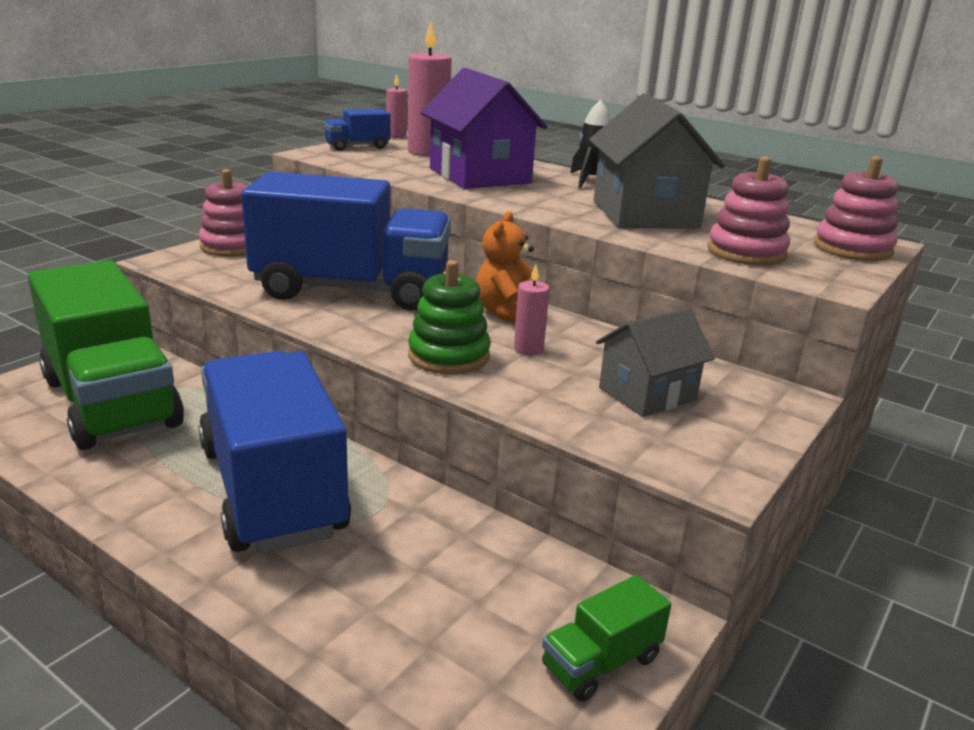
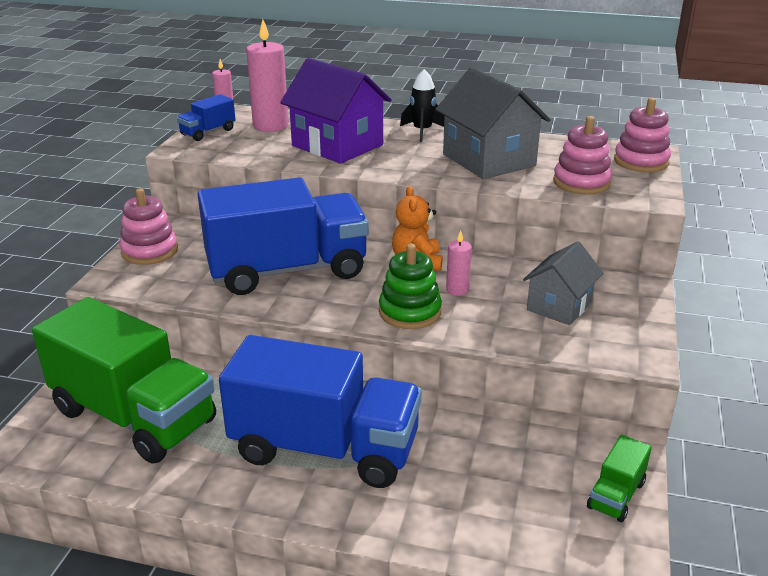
camera: 20 degrees left, 5 degrees up
blue truck [199,351,351,554] -> blue truck turned 150 degrees clockwise [219,335,422,488]

